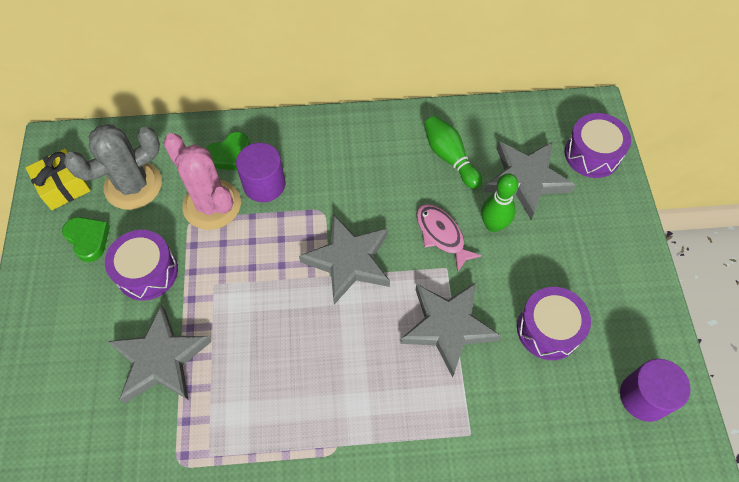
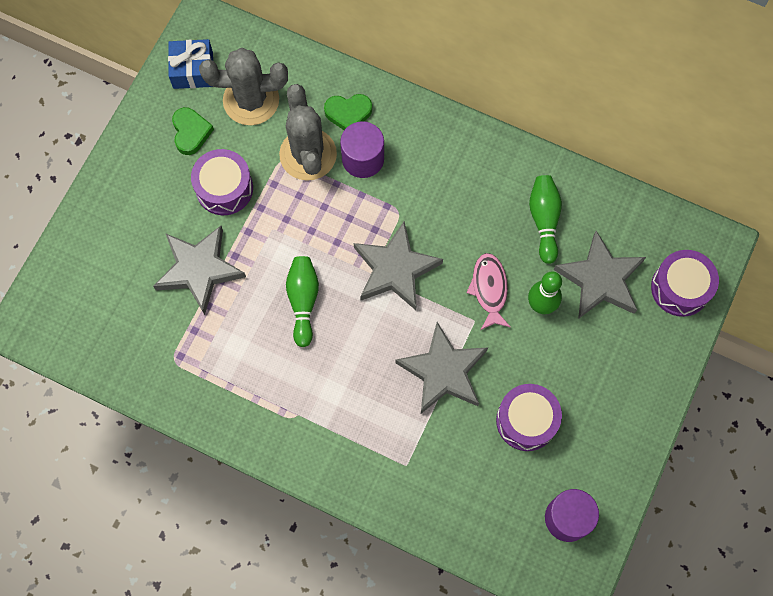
camera: 30 degrees right, 10 degrees up
yellow gift [25,149,91,210] -> blue gift [168,39,213,89]
pink cactus [163,133,241,230] -> grey cactus [279,84,337,181]
none -> green bowling pin [286,256,319,347]

